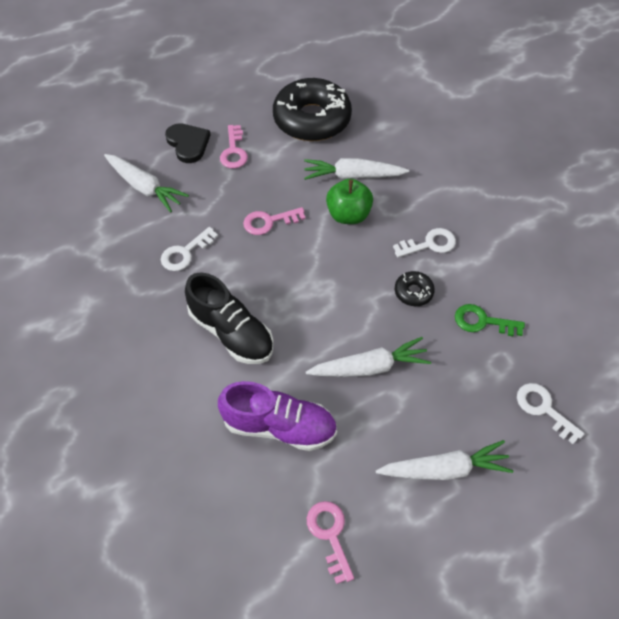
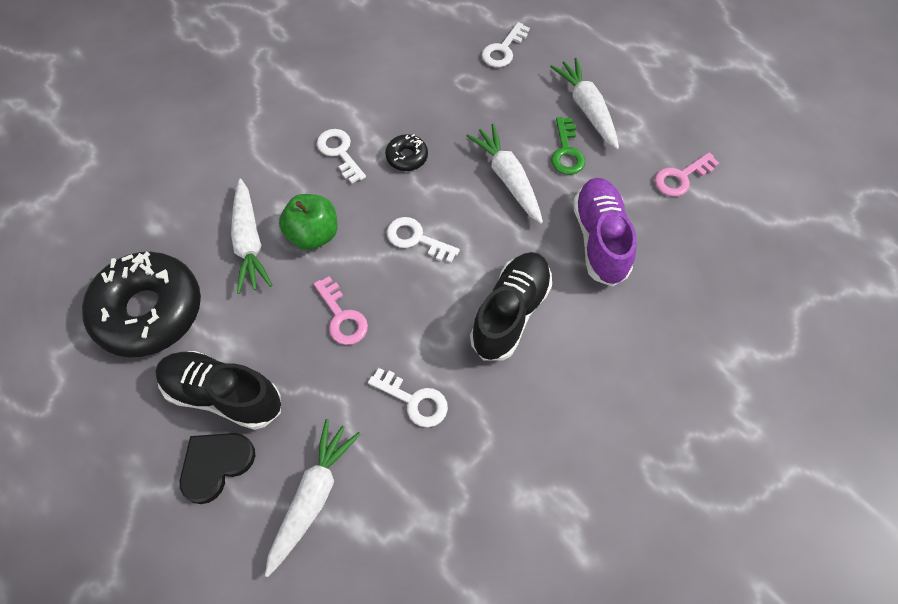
camera: 105 degrees left, 5 degrees up
pink key [220,125,248,169] -> black shoe [155,351,281,430]
green key [455,304,525,336] -> green key moved to [551,117,586,175]
none -> white key [387,217,460,263]

